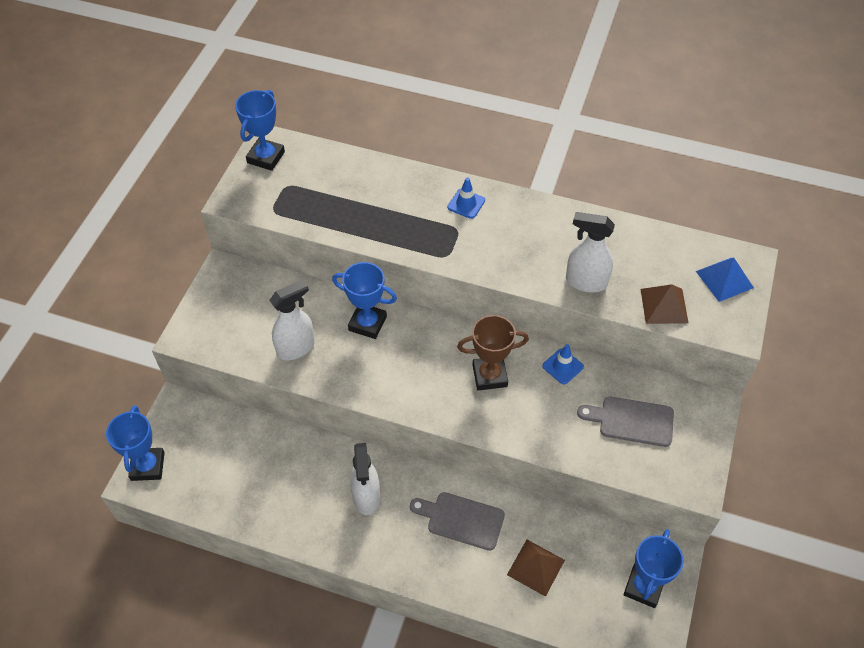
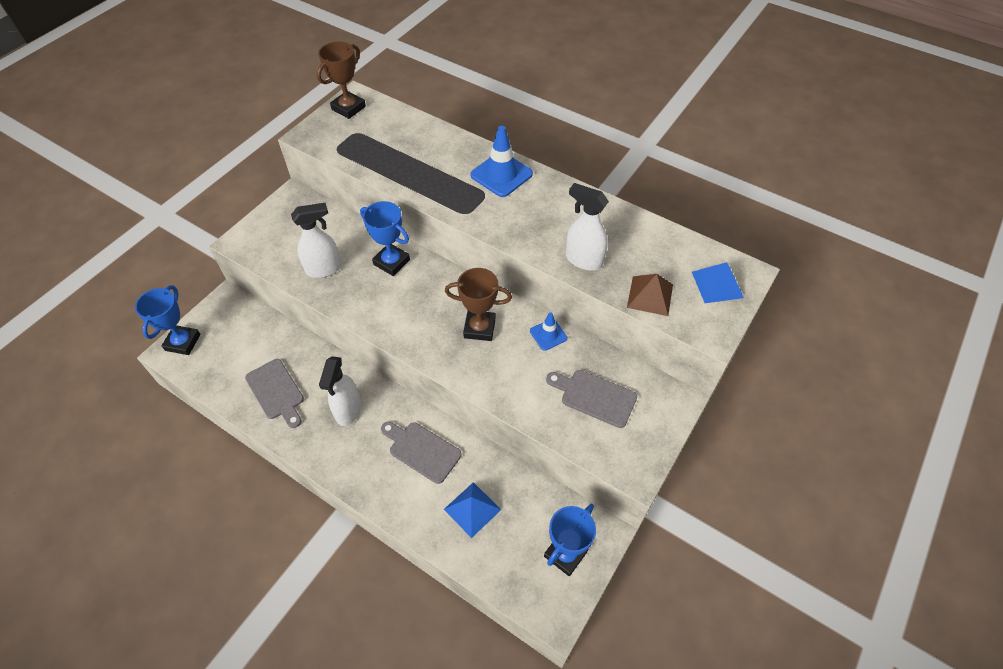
camera: 15 degrees right, 0 degrees up
blue trophy [235,90,285,171] -> brown trophy [317,42,366,119]
blue traffic cone [447,178,485,219] -> blue traffic cone [470,126,533,197], size x1.73
brown pyramid [507,540,565,597] -> blue pyramid [444,482,501,538]
none -> grey cutting board [245,359,304,428]

